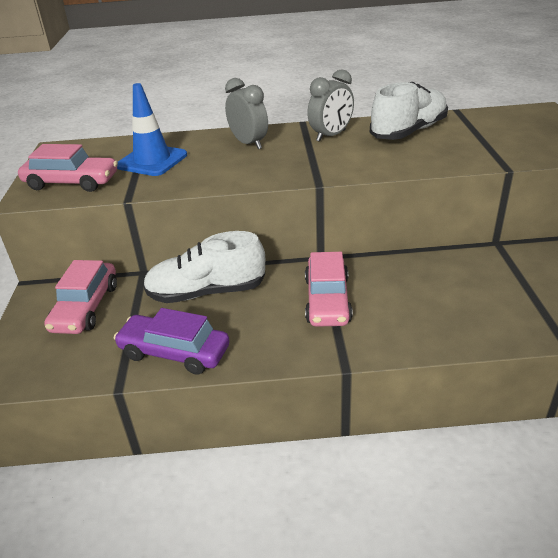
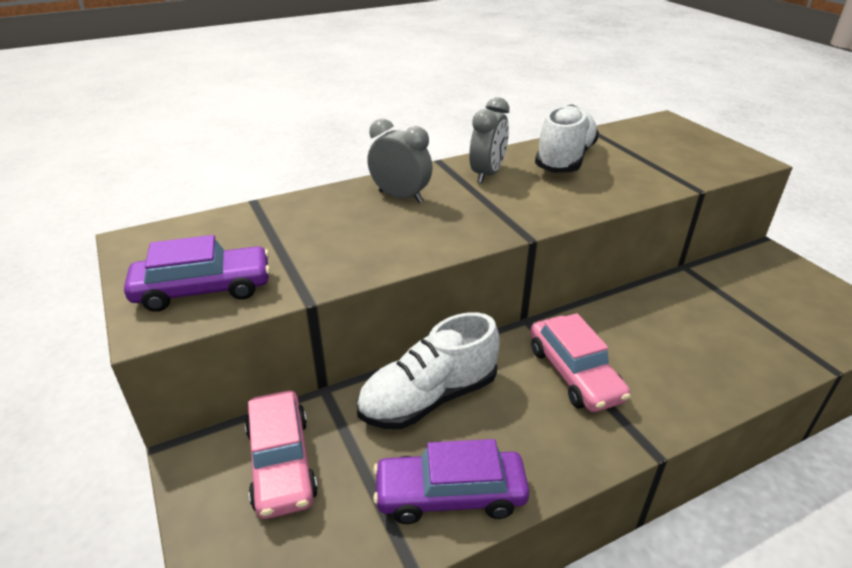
camera: 25 degrees left, 0 degrees up
pink car [18,144,118,192] -> purple car [124,235,270,312]
blue traffic cone [117,83,187,176] -> none

